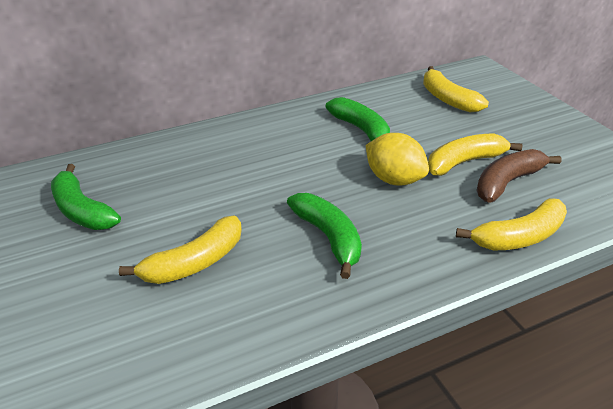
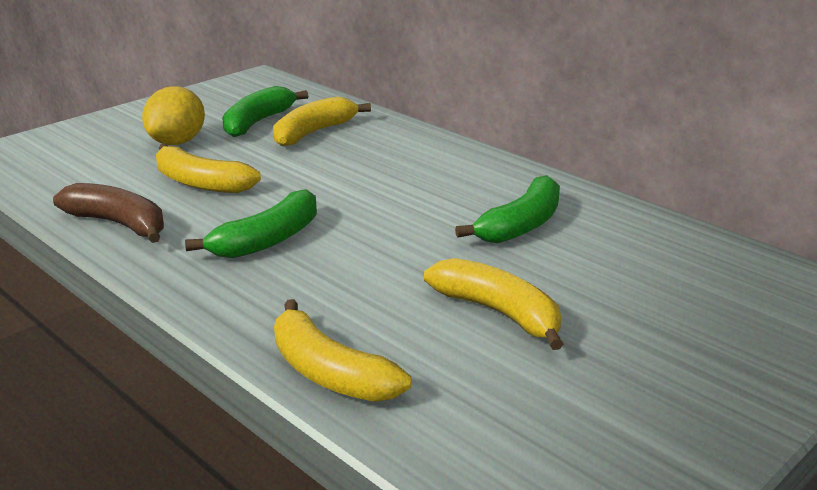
camera: 70 degrees right, 10 degrees down
yellow lemon [366,133,429,186] -> yellow lemon moved to [142,86,205,145]
yellow banana [423,66,489,112] -> yellow banana moved to [273,96,371,147]
brown banana [476,149,562,203] -> brown banana moved to [53,183,164,243]

